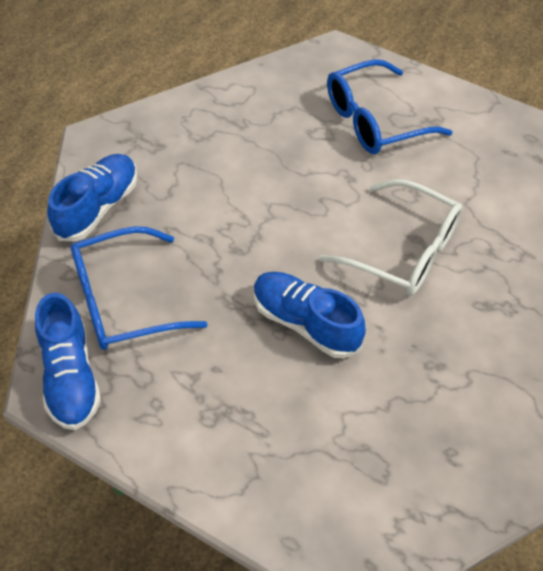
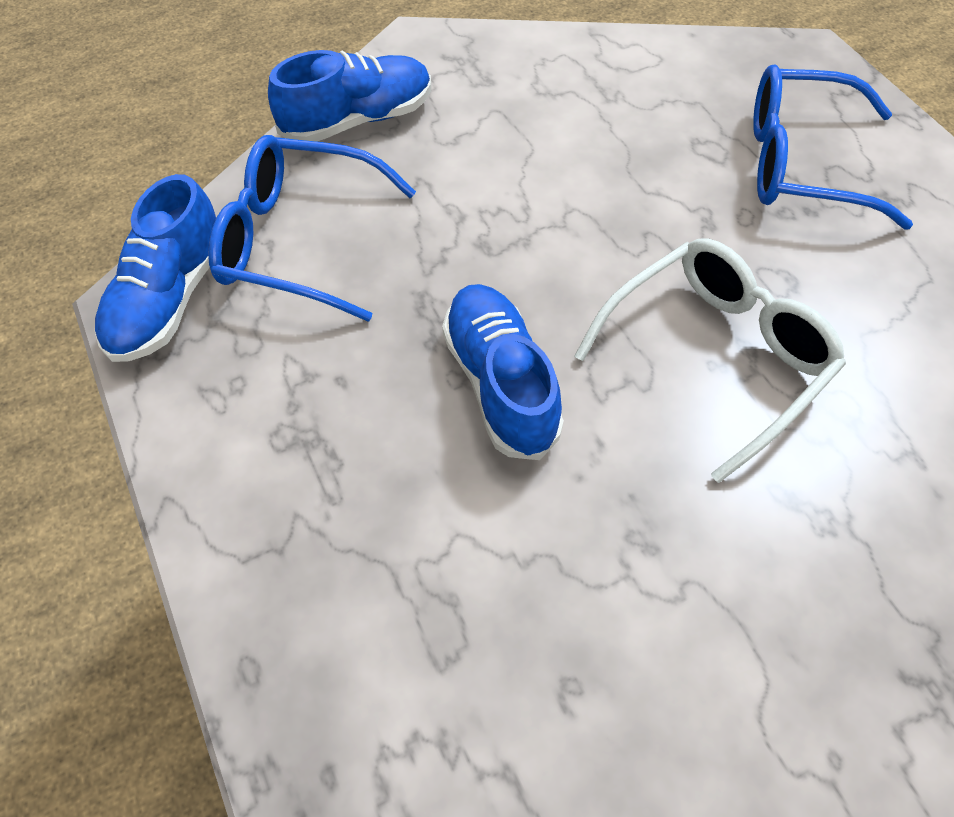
camera: 35 degrees right, 5 degrees up
white glasses [319,179,463,296] -> white glasses turned 105 degrees counterclockwise [574,238,846,483]

